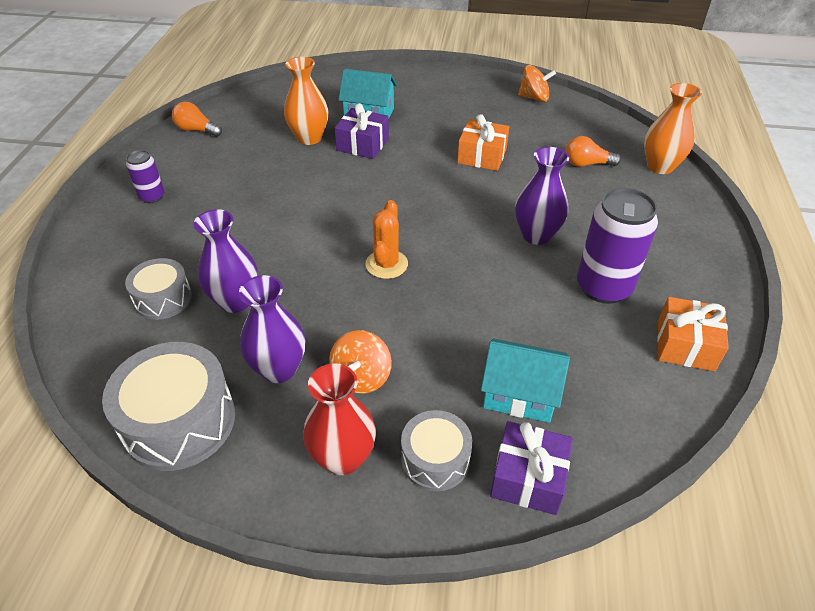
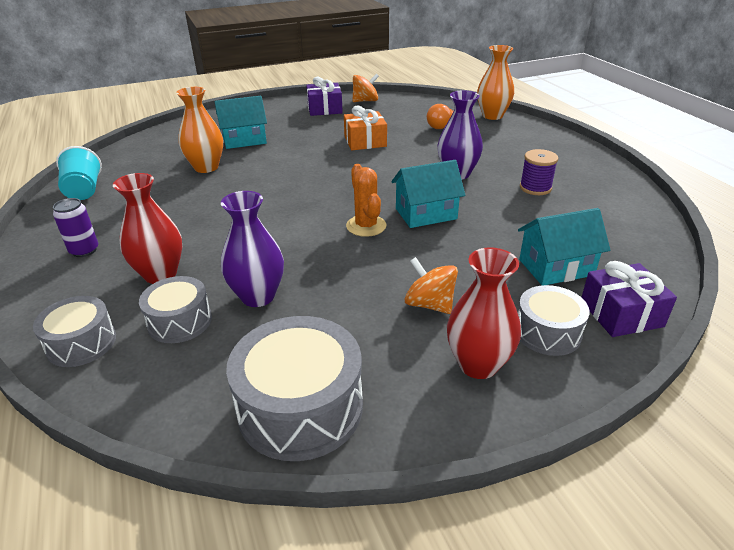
camera: 30 degrees left, 10 degrees down
orange light bulb [172,102,222,137] -> turquoise cup [56,146,102,200]
purple vase [239,275,305,383] -> none
orange spinning top [329,330,392,394] -> orange spinning top turned 150 degrees clockwise [405,257,458,314]
purple gift [334,103,389,159] -> purple gift moved to [306,77,343,116]
purple can [577,188,658,304] -> purple spool [520,149,558,195]
orange gift [657,297,729,371] -> none
none -> grey drum [33,296,116,367]
none -> red vase [113,173,182,284]
none -> turquoise house [391,160,465,228]

